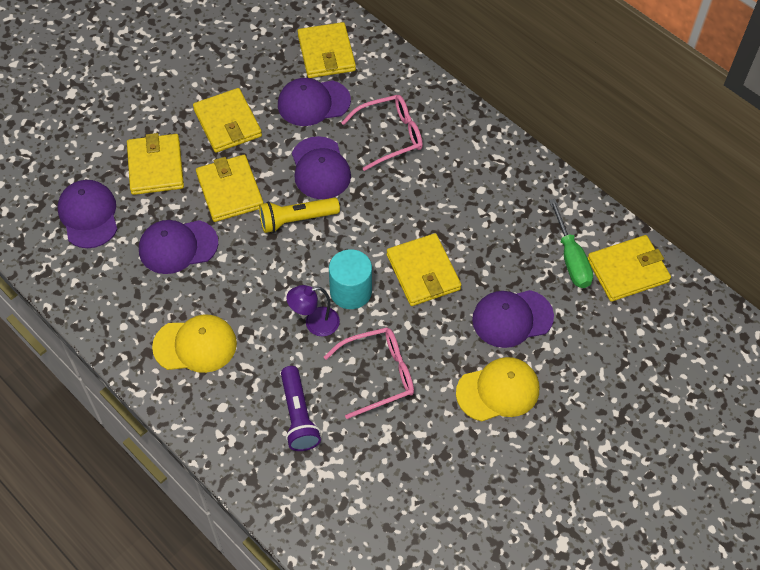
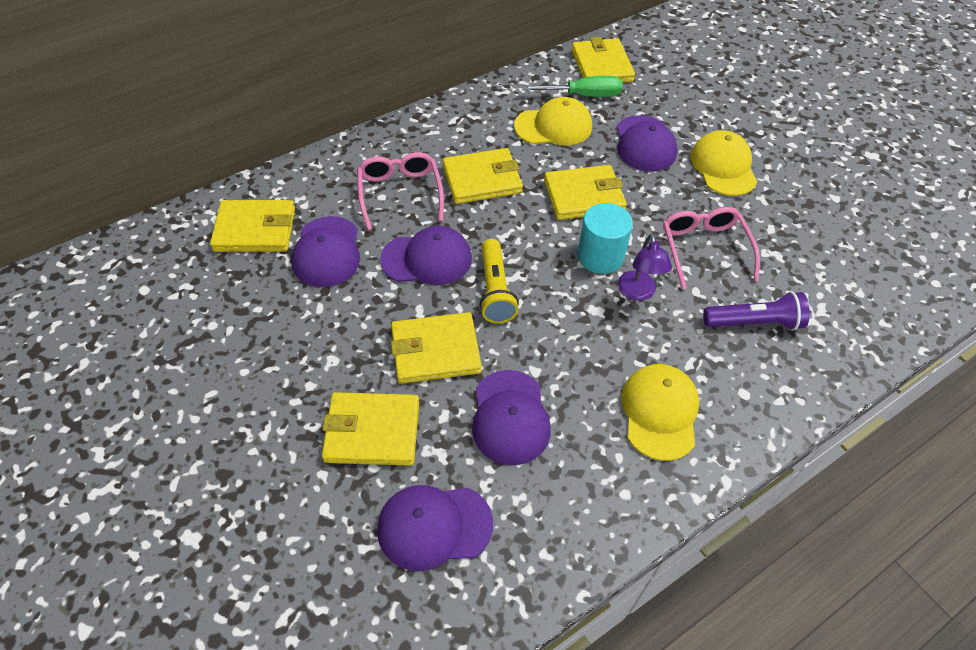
camera: 80 degrees left, 5 degrees down
yellow wallet [193,88,262,153] -> yellow wallet moved to [443,148,523,204]
none -> yellow cap [514,97,592,145]

